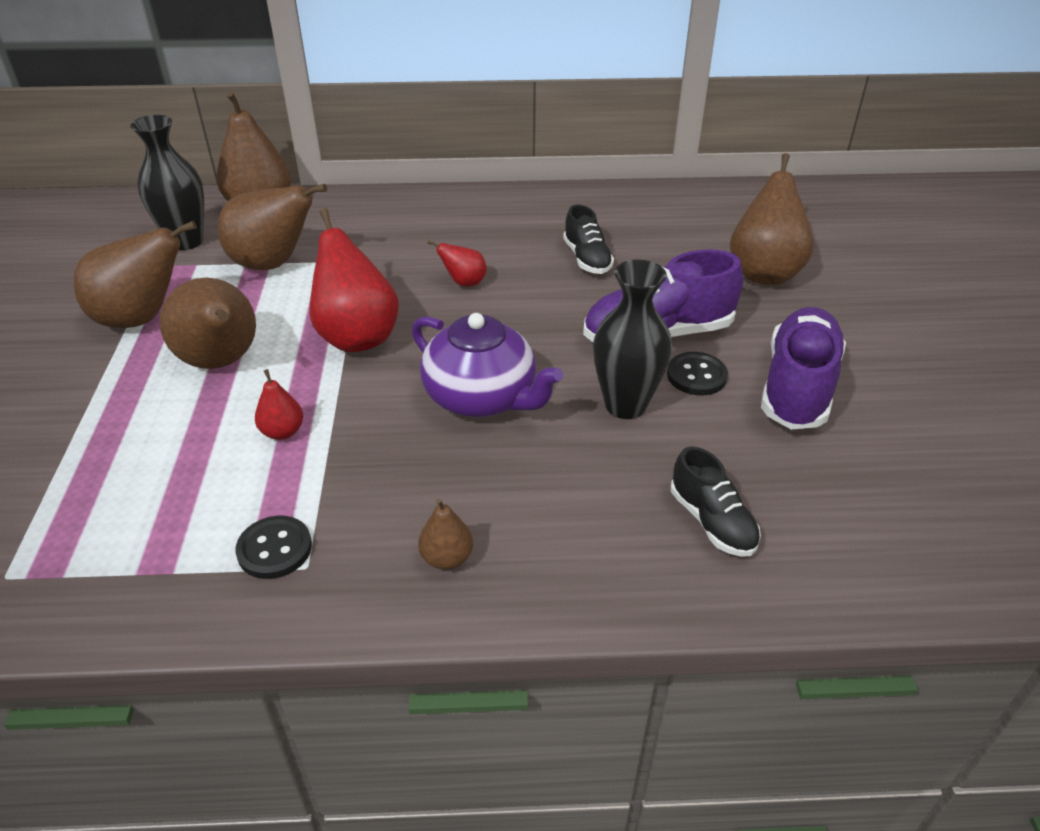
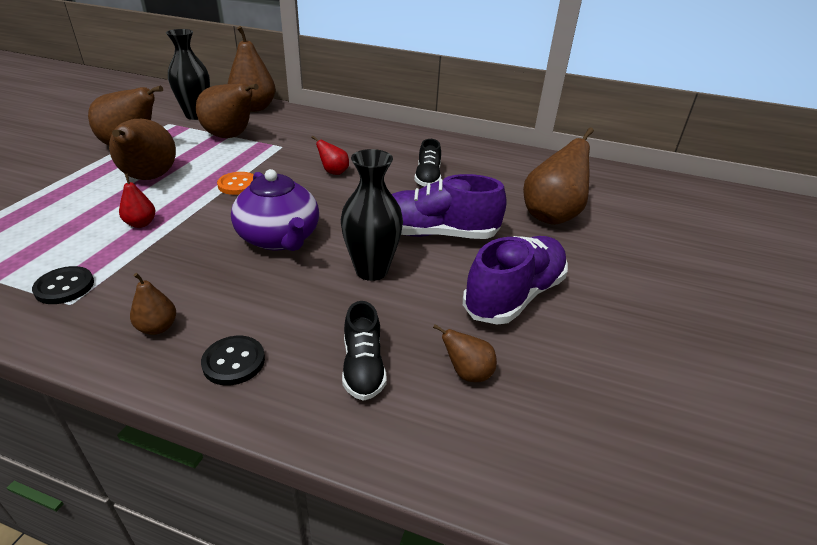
camera: 20 degrees right, 5 degrees down
red pear [310,208,399,352] -> orange button [217,172,254,195]
black button [667,352,728,396] -> black button moved to [201,336,265,385]
none -> brown pear [433,324,497,382]

